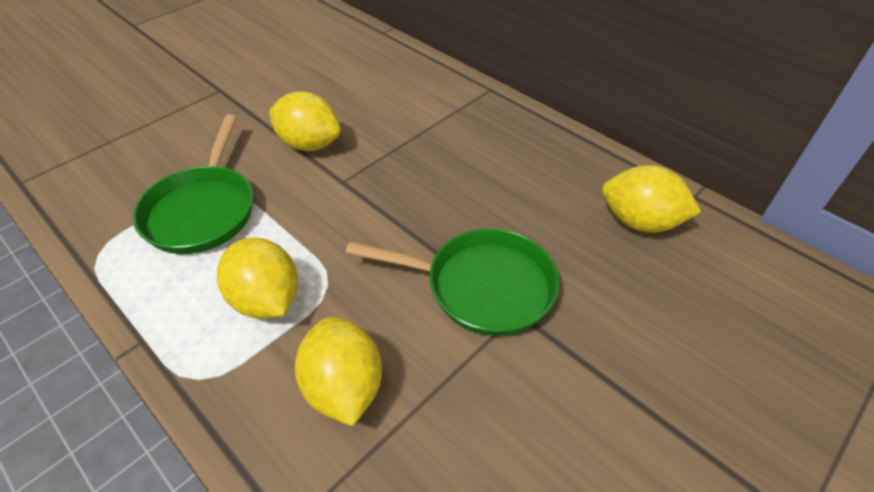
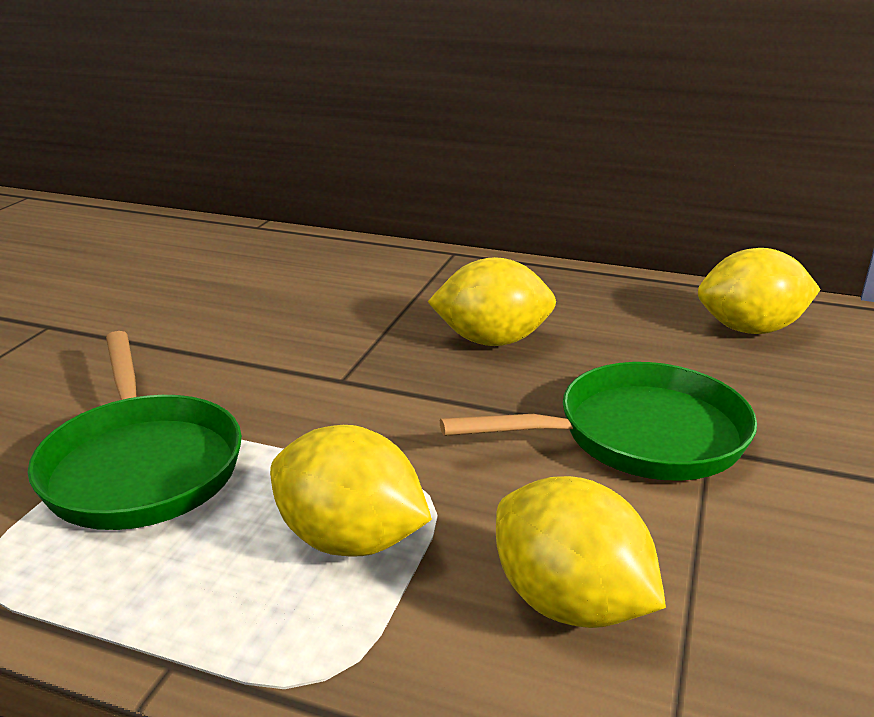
camera: 25 degrees left, 20 degrees down
yellow lemon [269,91,341,151] -> yellow lemon moved to [428,257,556,346]

